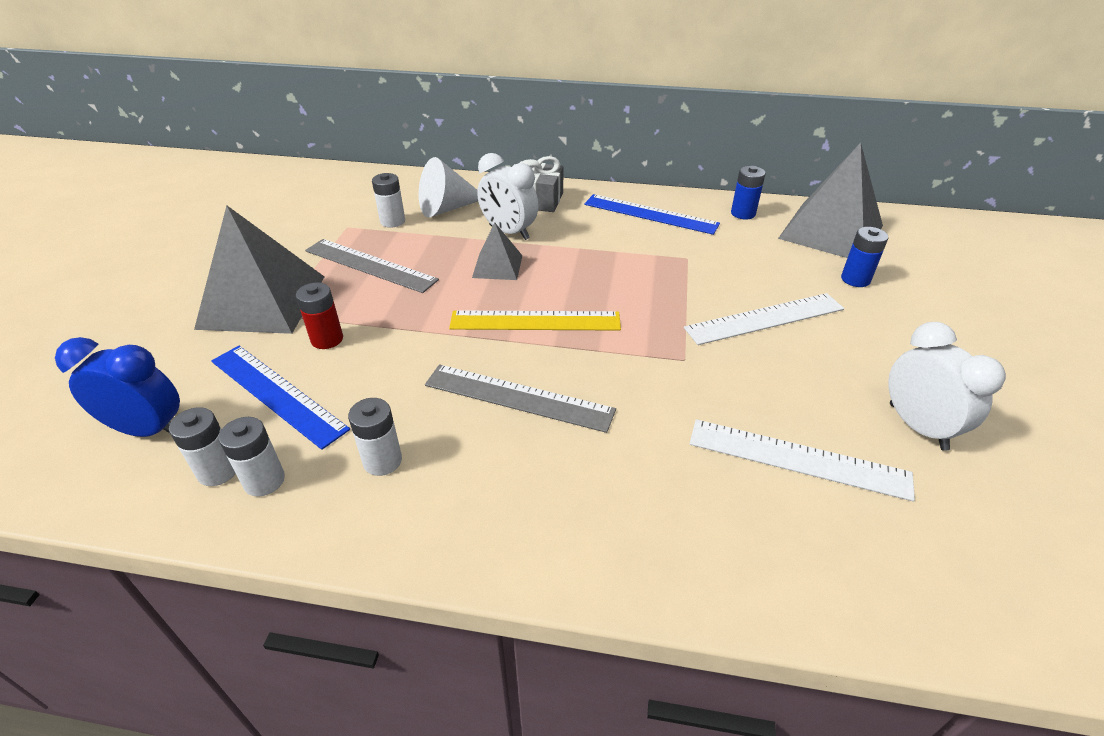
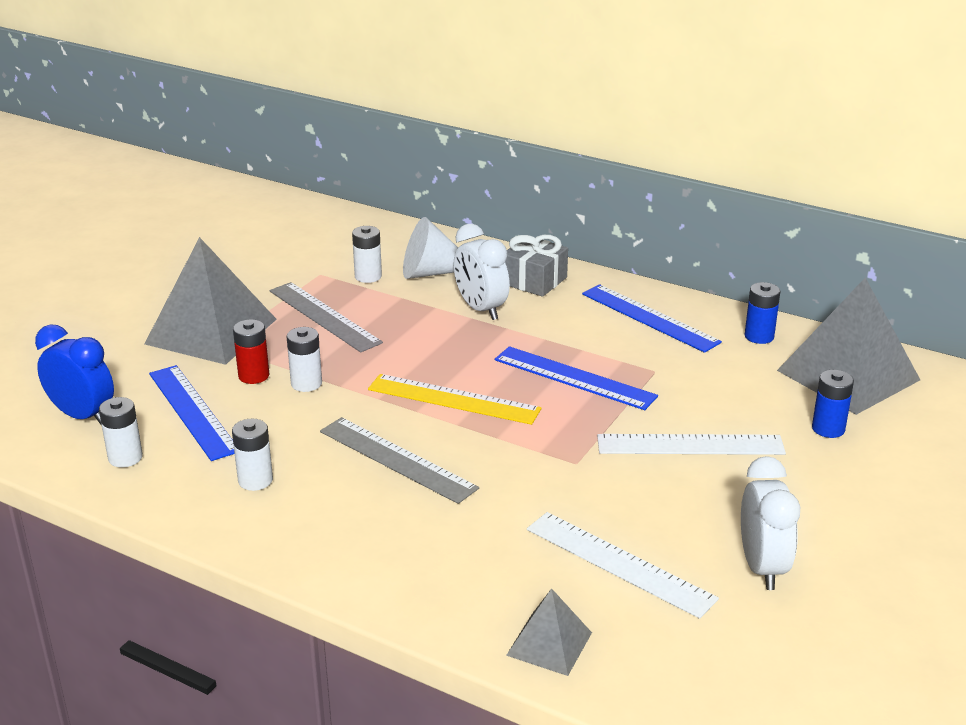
camera: 20 degrees right, 10 degrees down
white battery [218,417,285,497] -> white battery moved to [287,327,322,392]
grey pyramid [472,223,522,280] -> grey pyramid moved to [506,588,592,676]
none -> blue ruler [495,346,658,410]

